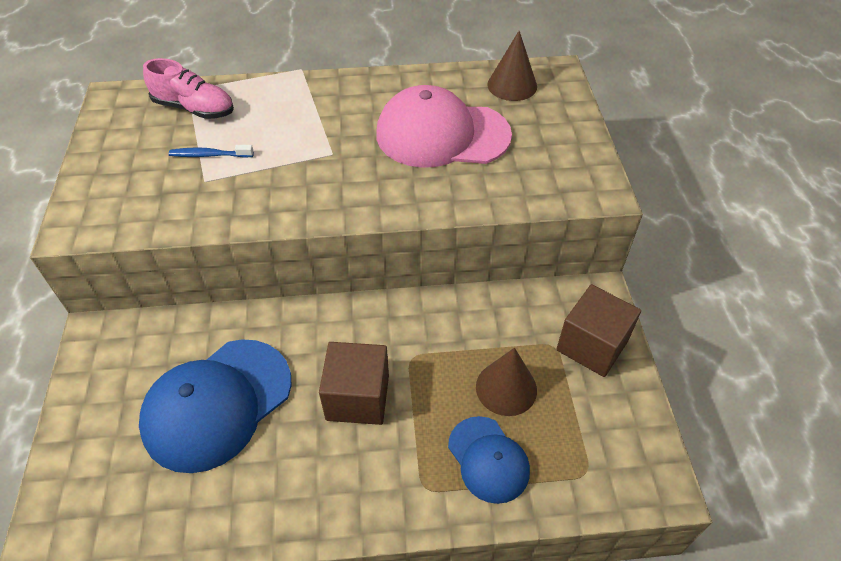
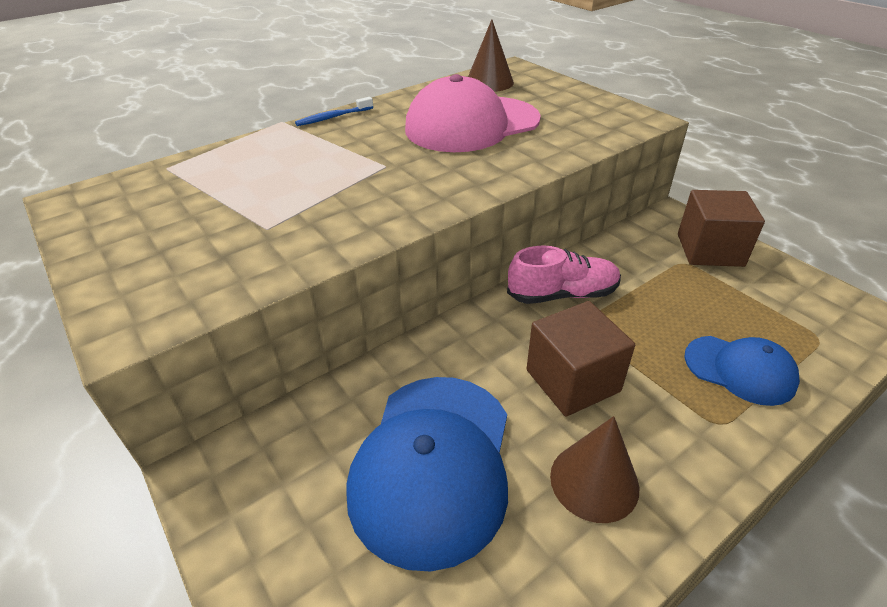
camera: 30 degrees left, 10 degrees down
pink shoe [143,58,234,119] -> pink shoe moved to [507,246,621,304]
blue toothbrush [169,145,254,158] -> blue toothbrush moved to [295,97,373,126]
brown cone [476,348,537,416] -> brown cone moved to [550,416,639,523]

